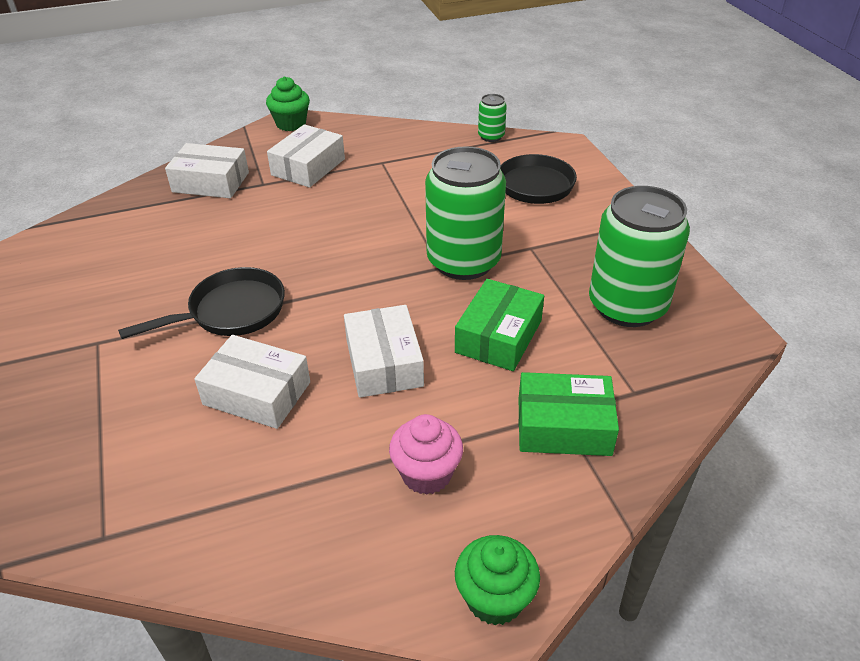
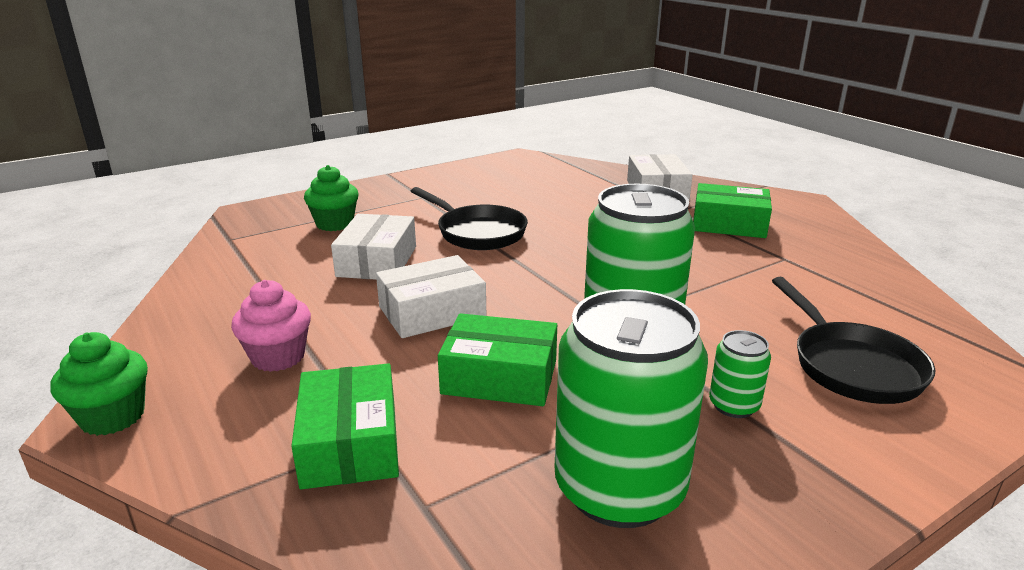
camera: 75 degrees right, 15 degrees down
green cupcake [266,76,310,131] -> green cupcake moved to [304,165,359,231]
white box [267,124,345,188] -> green box [693,183,772,238]
green can [478,94,507,142] -> green can moved to [709,330,771,418]

